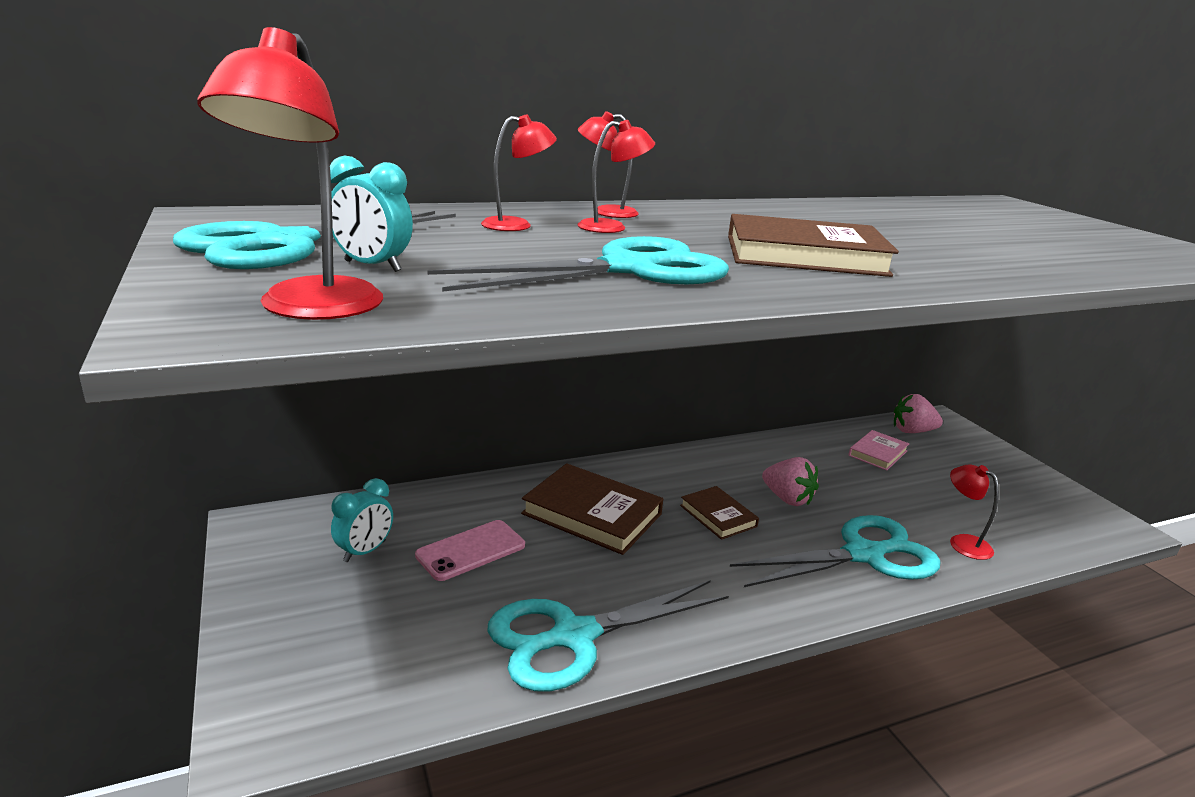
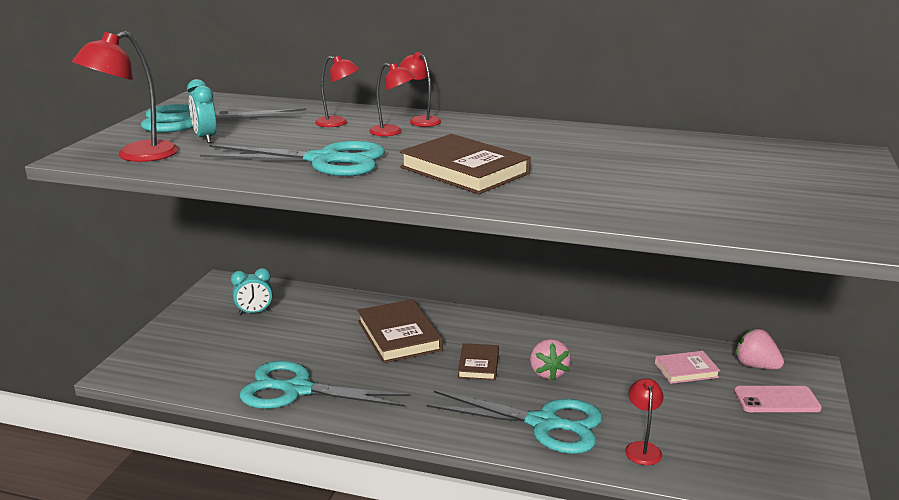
camera: 40 degrees right, 0 degrees up
pink phone [415,520,525,581] -> pink phone moved to [734,386,822,412]

